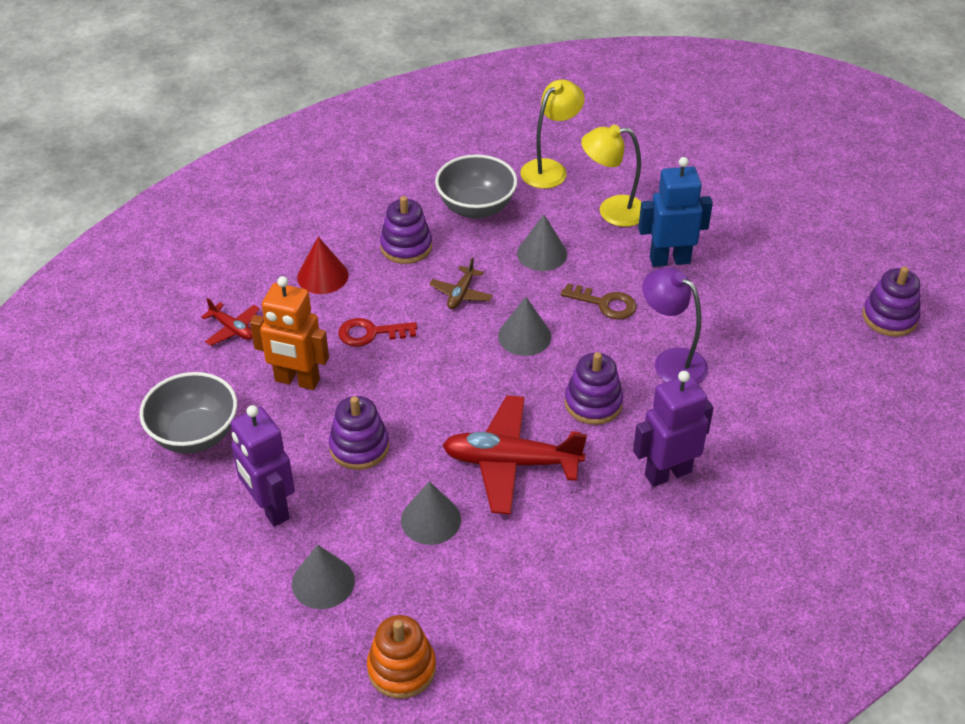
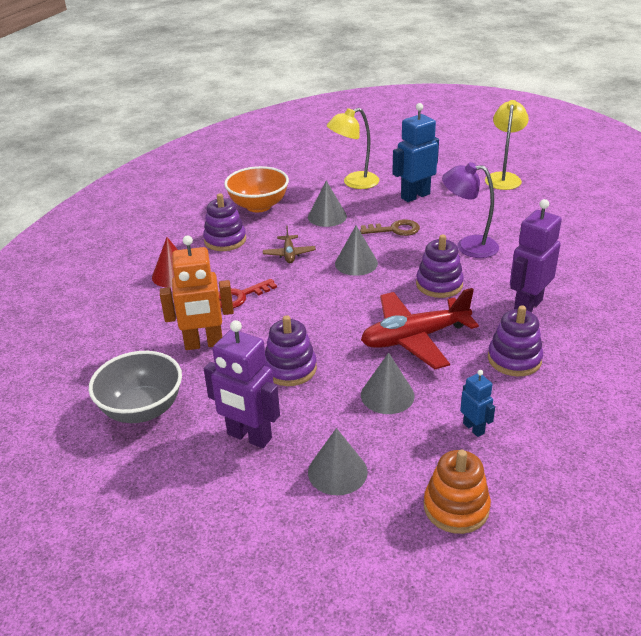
camera: 25 degrees left, 10 degrees down
red plane [201,298,260,346] -> none
grey bowl [435,154,517,219] -> orange bowl [224,166,289,212]
yellow lamp [520,79,585,189] -> yellow lamp moved to [485,100,529,190]
purple stacking toy [862,267,921,337] -> purple stacking toy moved to [488,305,543,376]
none -> blue robot [460,370,495,437]

